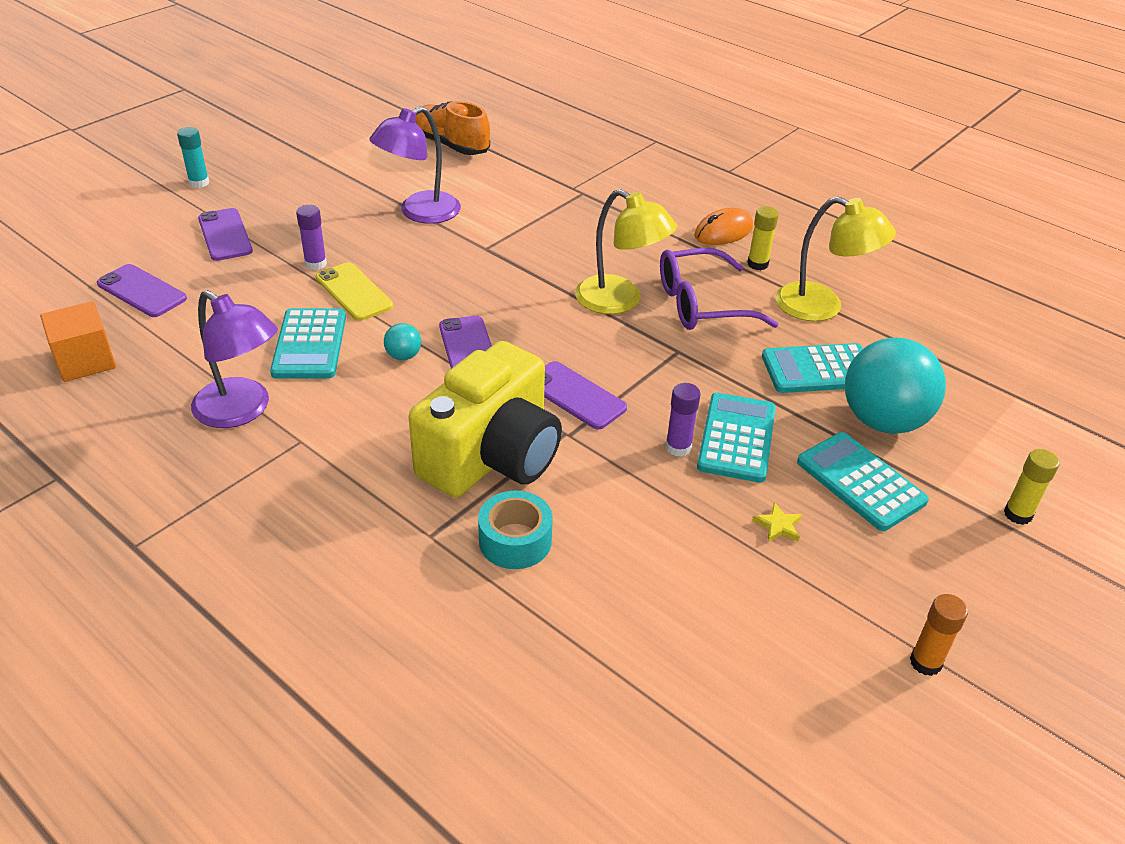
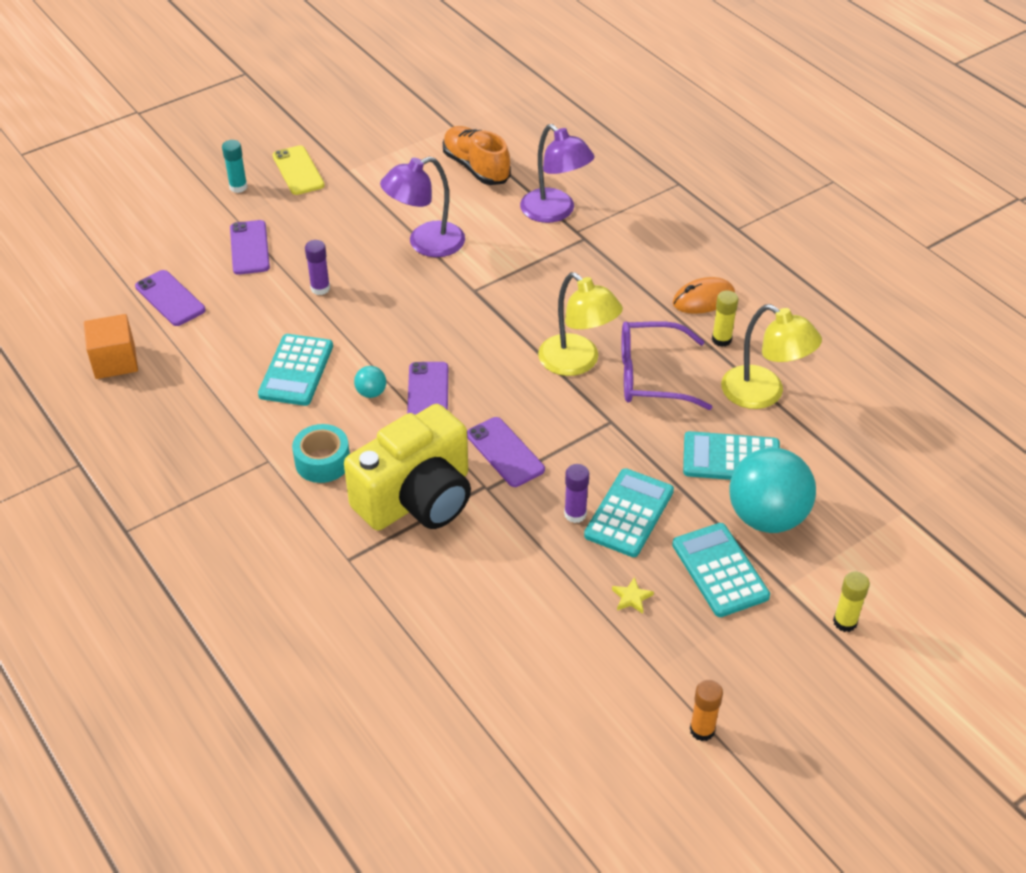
camera: 15 degrees right, 5 degrees up
purple lamp [191,290,278,428] -> purple lamp moved to [520,124,595,223]
yellow phone [316,262,393,321] -> yellow phone moved to [272,145,325,195]
turquoise tape [478,491,553,569] -> turquoise tape moved to [292,424,350,483]

